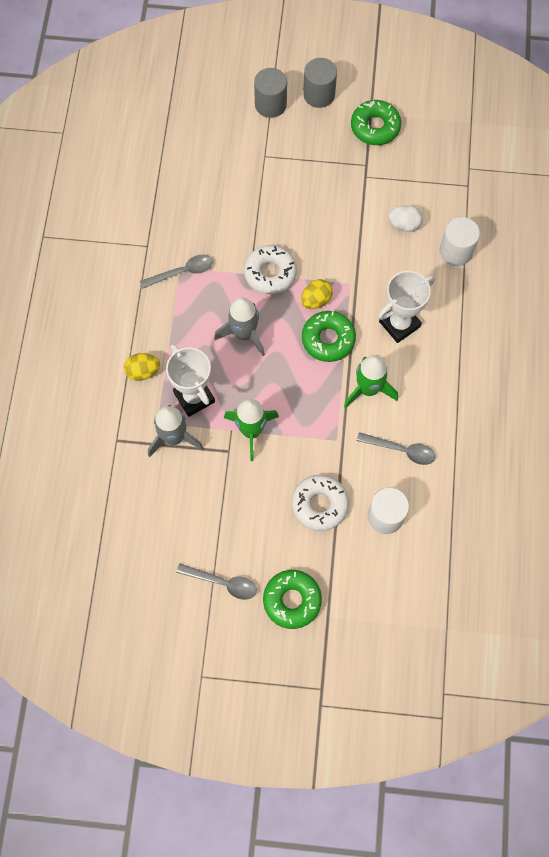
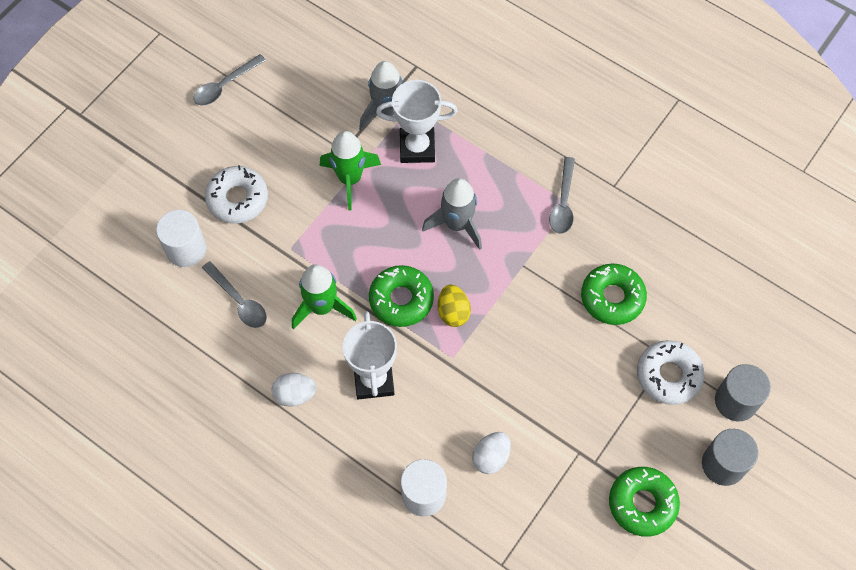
camera: 120 degrees right, 5 degrees down
yellow egg [124,353,160,381] -> none
white donut [244,245,297,295] -> white donut moved to [637,340,705,405]
green donut [263,570,322,629] -> green donut moved to [581,264,647,325]
grey spoon [357,432,435,465] -> grey spoon turned 90 degrees counterclockwise [202,261,267,328]
none -> white egg [272,373,316,407]

